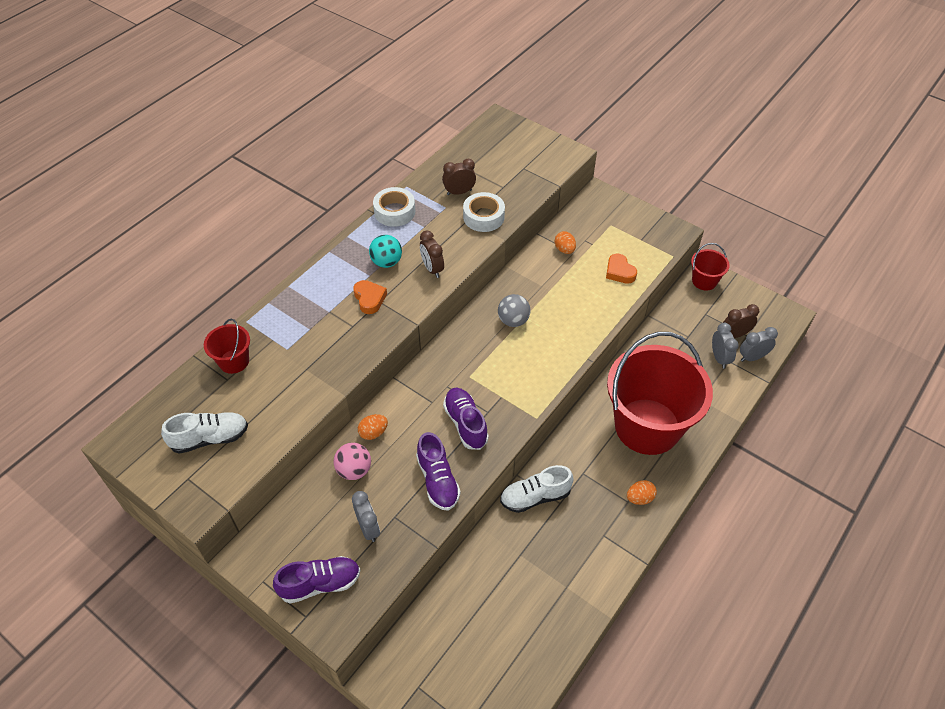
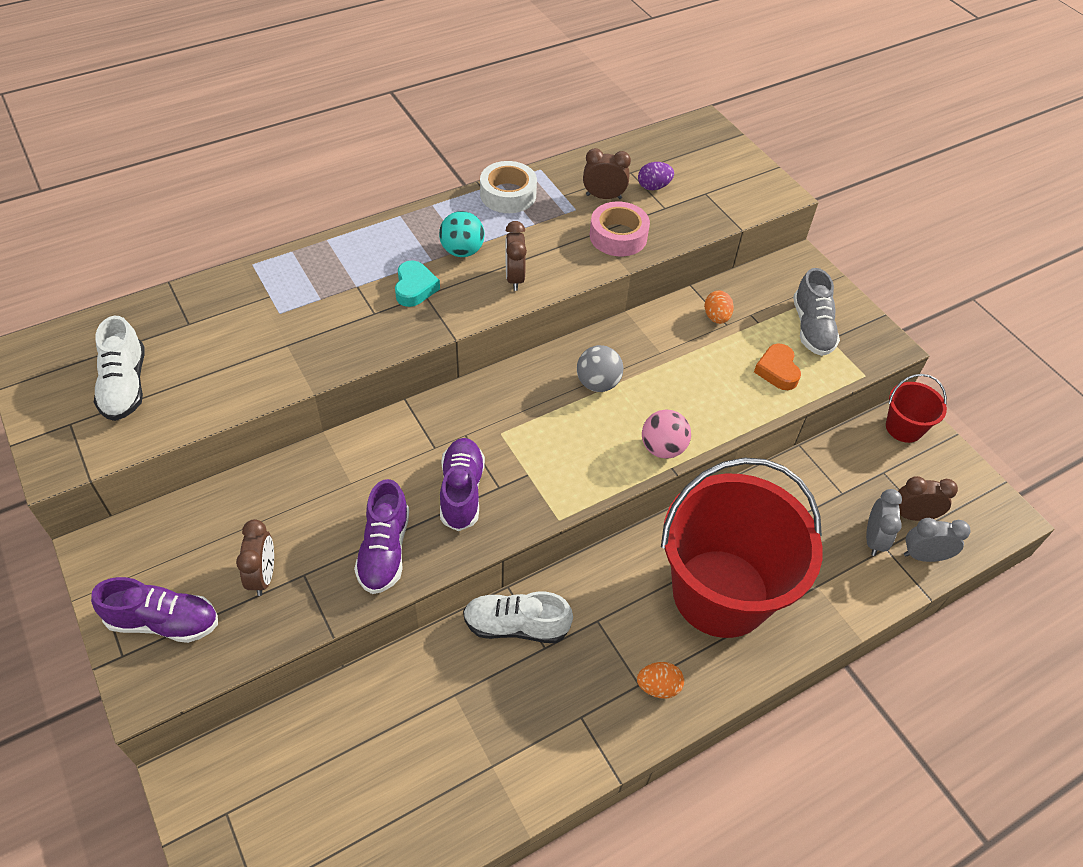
camera: 20 degrees right, 0 degrees up
white shoe [161,412,248,454] -> white shoe turned 75 degrees clockwise [94,316,144,421]
red bucket [204,319,250,374] -> none
pink ball [334,443,371,480] -> pink ball moved to [642,409,691,459]
grey clock [352,491,380,542] -> brown clock [236,519,274,596]
orange heart [353,280,387,314] -> turquoise heart [395,260,440,307]
orange egg [358,414,388,440] -> none
white tape [463,192,505,232] -> pink tape [590,201,650,257]
none -> purple egg [638,162,674,190]
none -> grey shoe [793,268,840,356]

